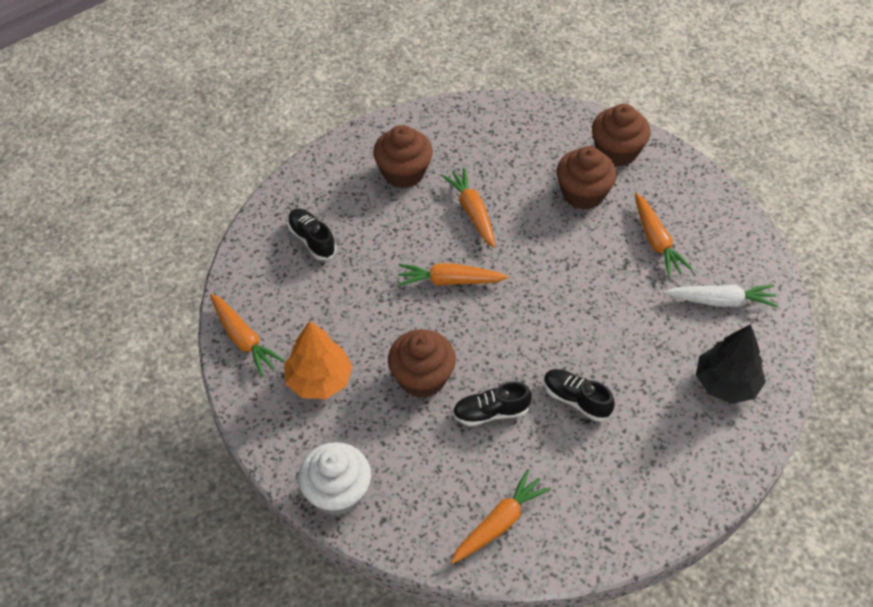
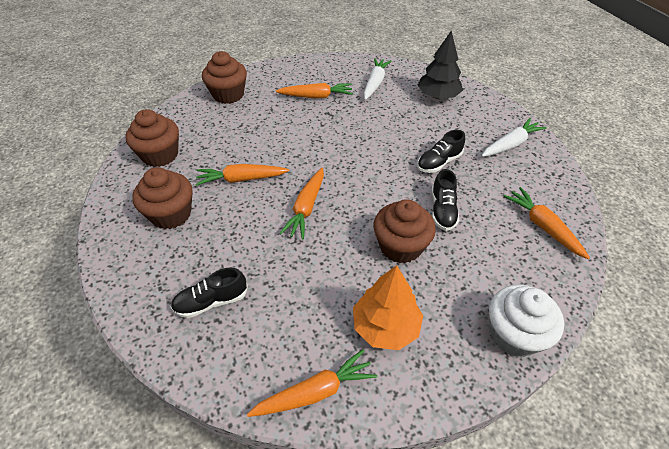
camera: 75 degrees left, 5 degrees down
brown cupcake [557,146,617,210] -> brown cupcake moved to [125,109,179,167]
none -> white carrot [482,118,547,157]

